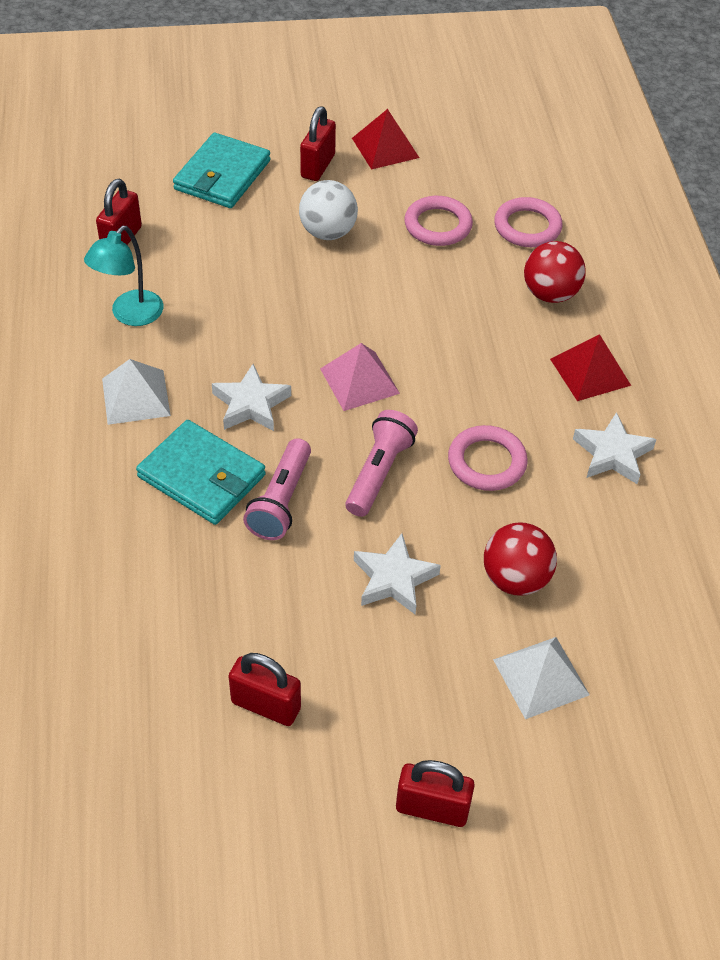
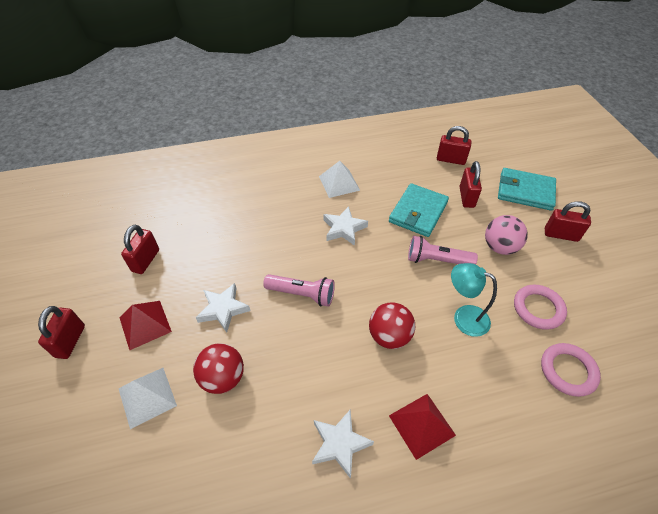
camera: 85 degrees right, 0 degrees up
turquoise lamp [84,226,164,326] -> turquoise lamp moved to [451,263,497,337]
turquoise wallet [136,420,266,525] -> turquoise wallet moved to [389,183,449,237]
pink flashlight [243,438,311,540] -> pink flashlight moved to [408,236,478,264]
white ball [299,180,358,240] -> pink ball [485,215,528,255]
pink pyramid [320,343,400,411] -> none
red pyramid [352,109,420,170] -> red pyramid moved to [119,301,172,350]
pink ring [448,425,528,491] -> none
red ball [524,241,586,303] -> red ball moved to [369,302,415,349]
none -> red padlock [459,161,482,208]

